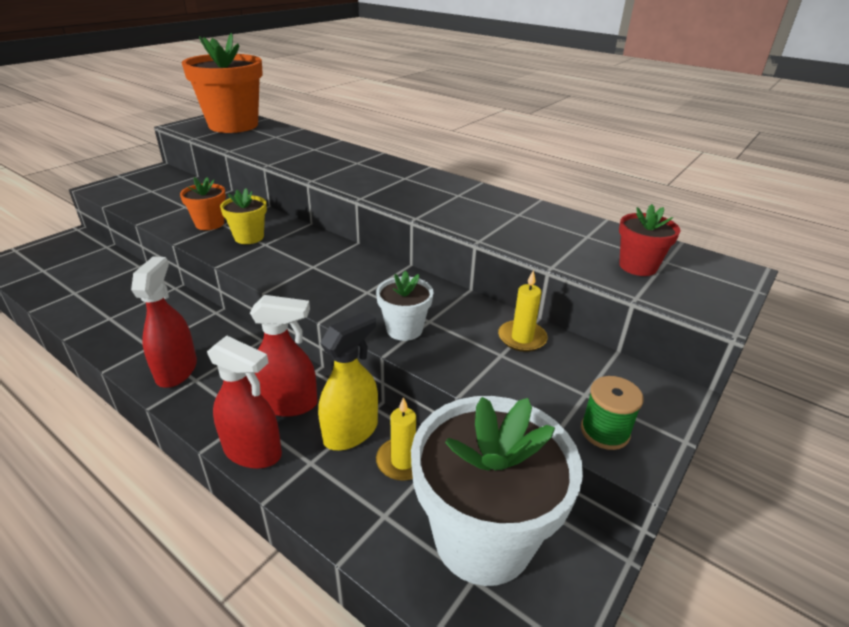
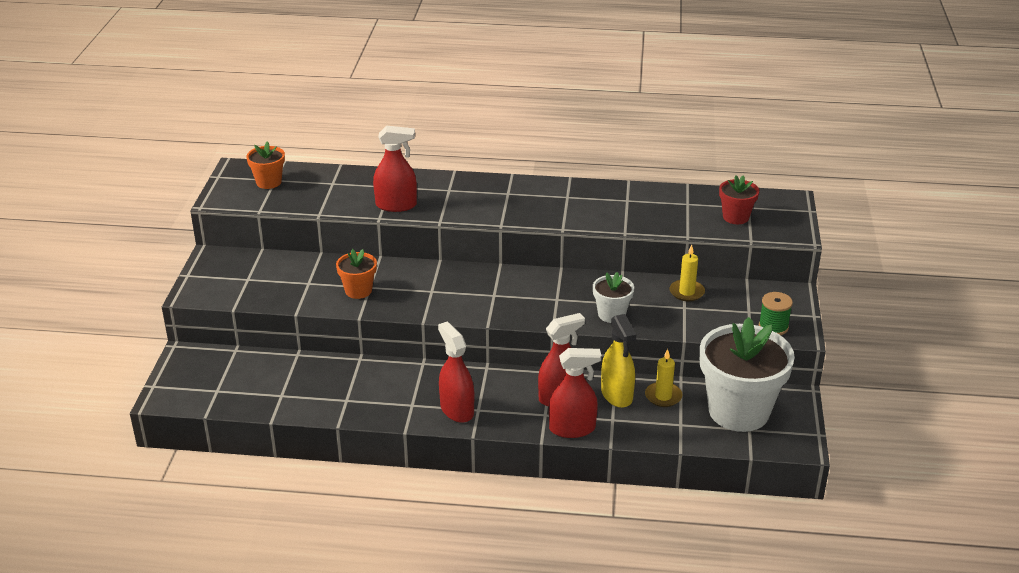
camera: 30 degrees left, 0 degrees up
orange flower pot [182,33,263,133] -> orange flower pot [246,141,285,189], size x0.47
yellow flower pot [220,188,267,244] -> none
yellow spray bottle [318,312,378,450] -> yellow spray bottle turned 150 degrees clockwise [601,314,636,408]
none -> red spray bottle [373,126,417,212]

